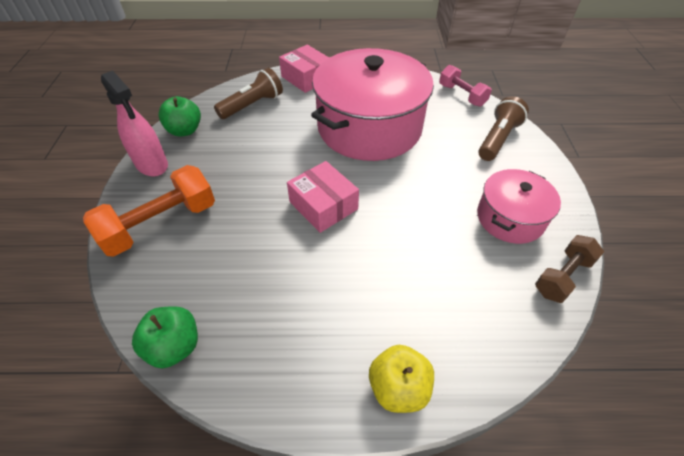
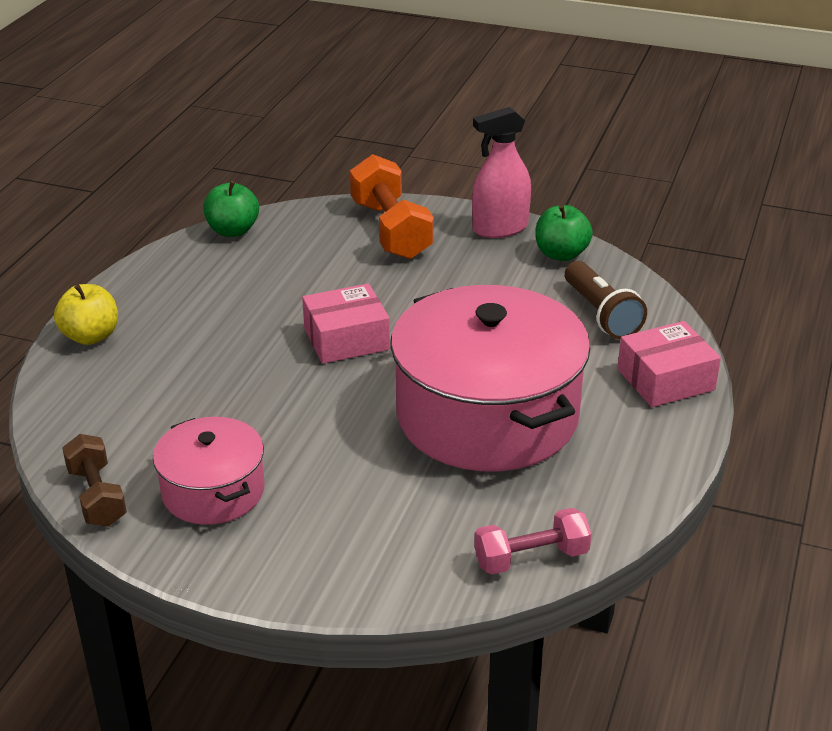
camera: 110 degrees right, 15 degrees down
brown flashlight [478,96,529,161] -> none

